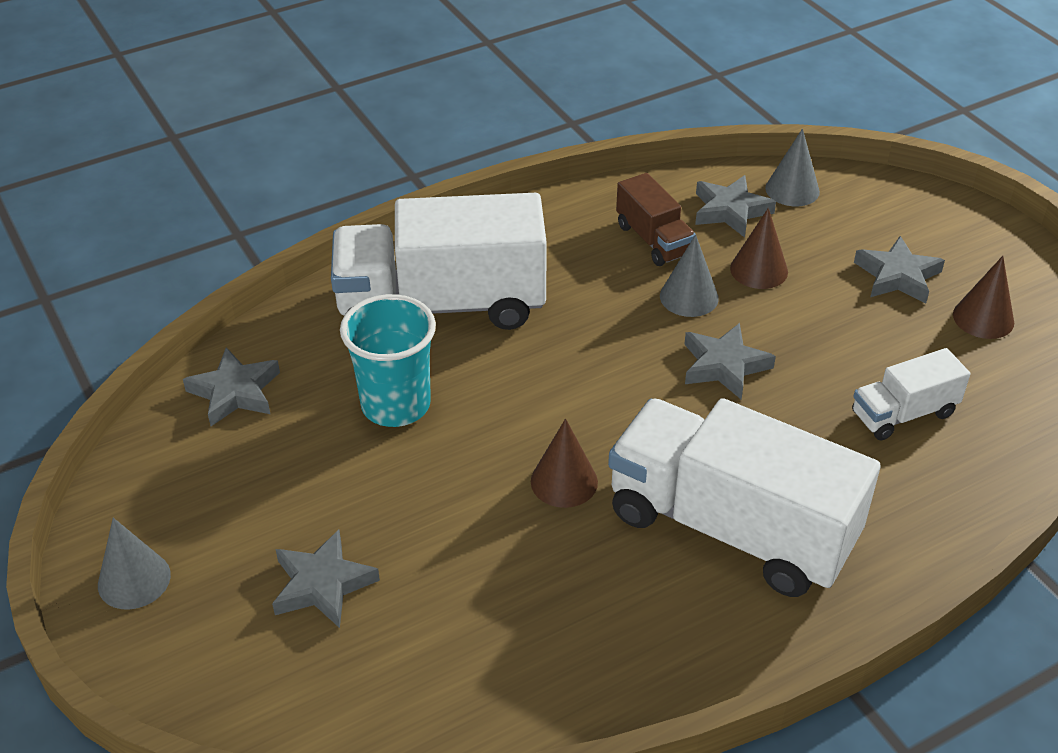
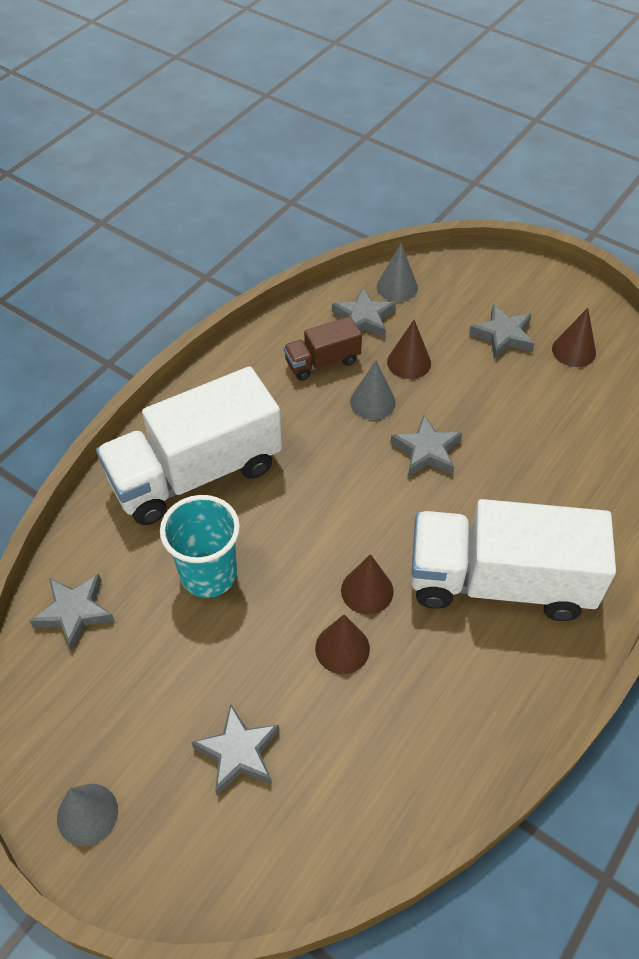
camera: 25 degrees left, 10 degrees up
brown truck [616,173,696,266] -> brown truck turned 120 degrees clockwise [283,316,362,381]
white truck [852,348,970,440] -> none
none -> brown cone [315,614,370,674]

